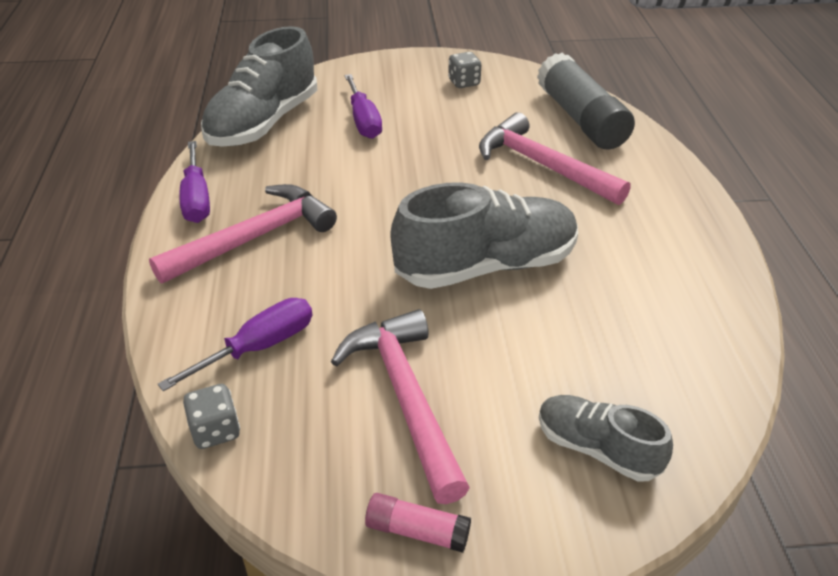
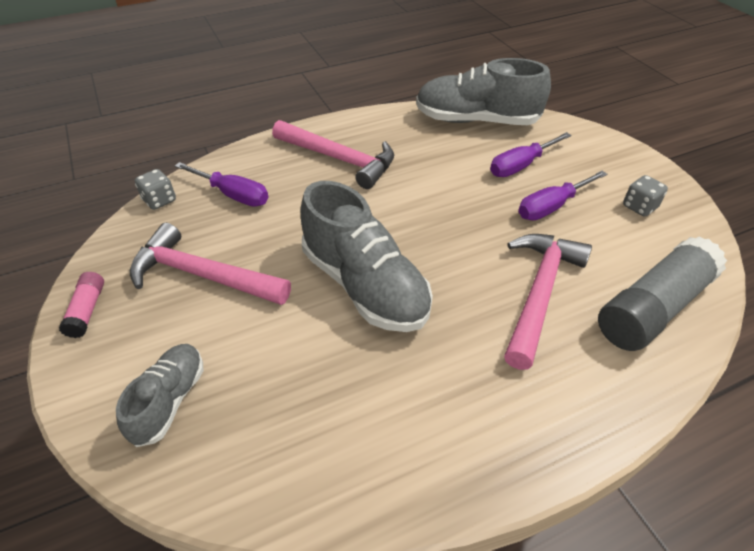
camera: 70 degrees right, 5 degrees up
purple screwdriver [179,141,210,223] -> purple screwdriver moved to [518,171,608,220]
pink hammer [331,309,470,504] -> pink hammer turned 120 degrees counterclockwise [130,223,291,305]

